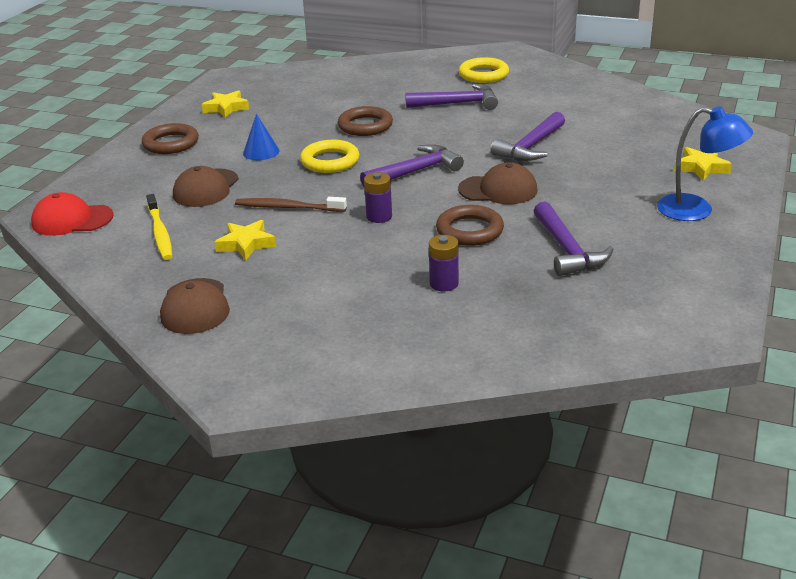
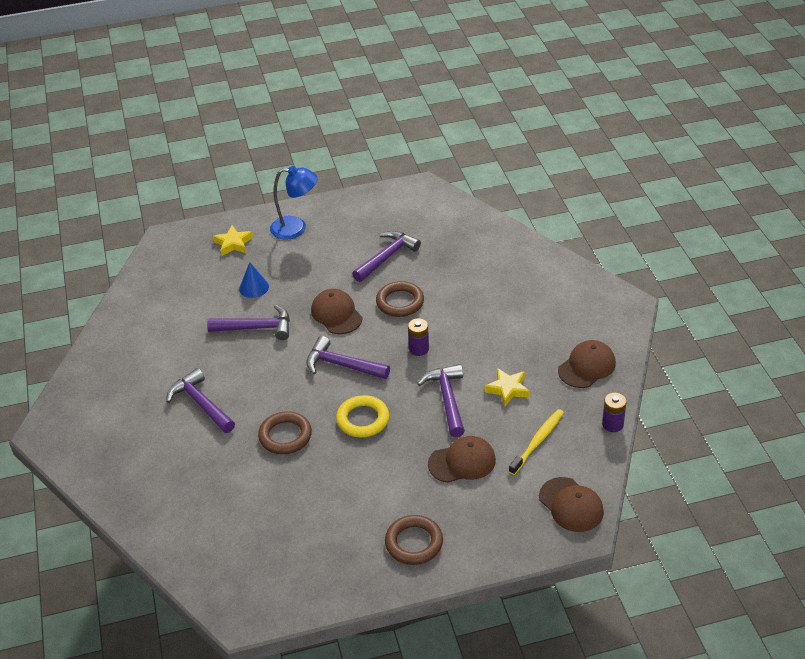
camera: 125 degrees left, 10 degrees up
red cap [31,192,114,236] -> brown cap [539,477,604,532]
yellow star [202,90,249,118] -> none
brown toothbrush [235,197,347,212] -> purple hammer [417,364,465,437]
blue cone [243,114,280,160] -> blue cone moved to [239,262,269,298]
purple battery [429,235,459,291] -> purple battery moved to [602,393,626,432]
yellow ring [459,57,509,83] -> none
blue lamp [657,106,753,221] -> blue lamp turned 105 degrees clockwise [270,166,318,240]

